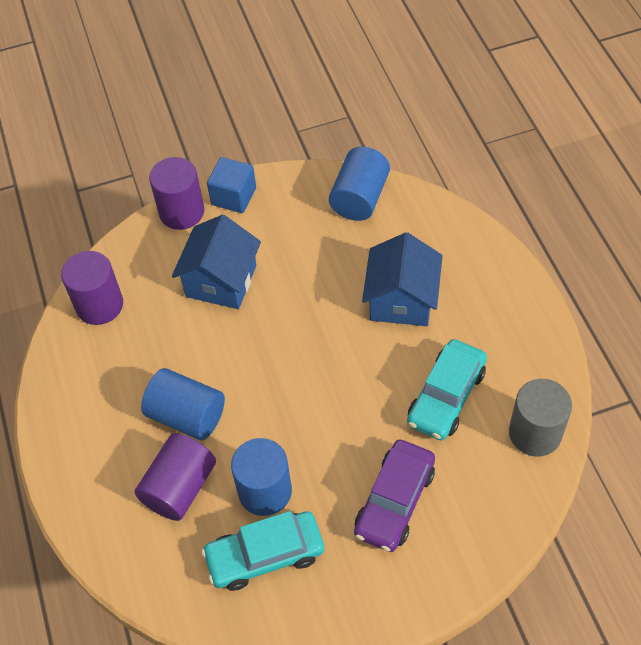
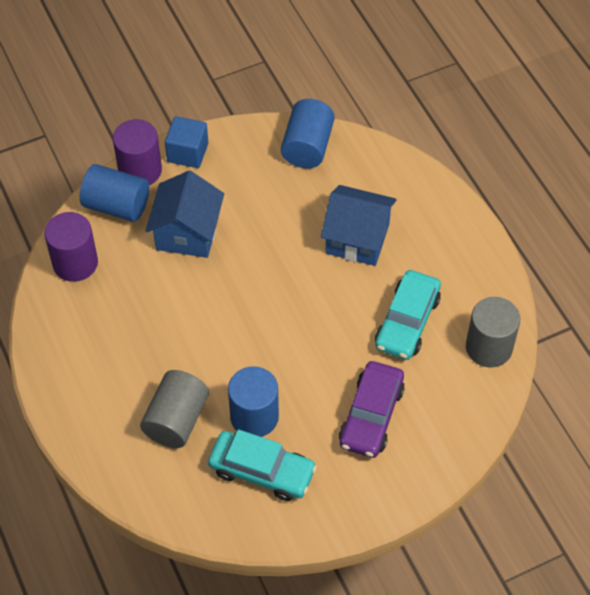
camera: 10 degrees left, 0 degrees up
purple cylinder [135,433,216,521] -> grey cylinder [140,370,209,448]
blue cylinder [141,368,225,440] -> blue cylinder moved to [80,164,149,222]
turquoise car [202,511,324,591] -> turquoise car turned 135 degrees counterclockwise [208,429,317,501]
blue house [362,232,443,326] -> blue house turned 75 degrees counterclockwise [321,185,397,266]

